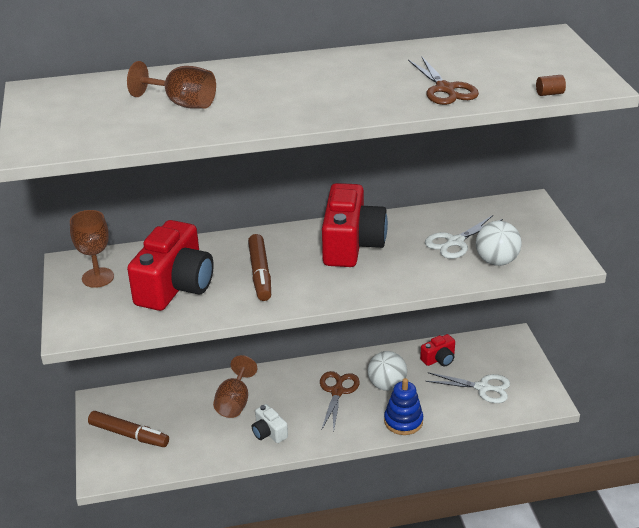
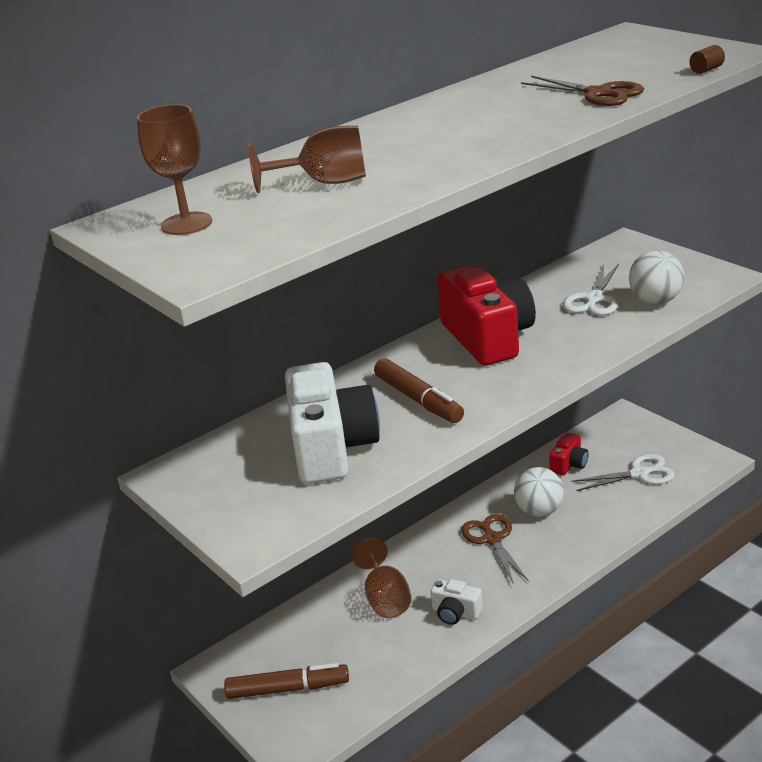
camera: 25 degrees left, 5 degrees down
brown goblet [70,210,114,288] -> brown goblet moved to [137,104,212,235]
red camera [127,220,214,311] -> white camera [285,362,380,484]
blue stacking toy [384,378,423,435] -> none

